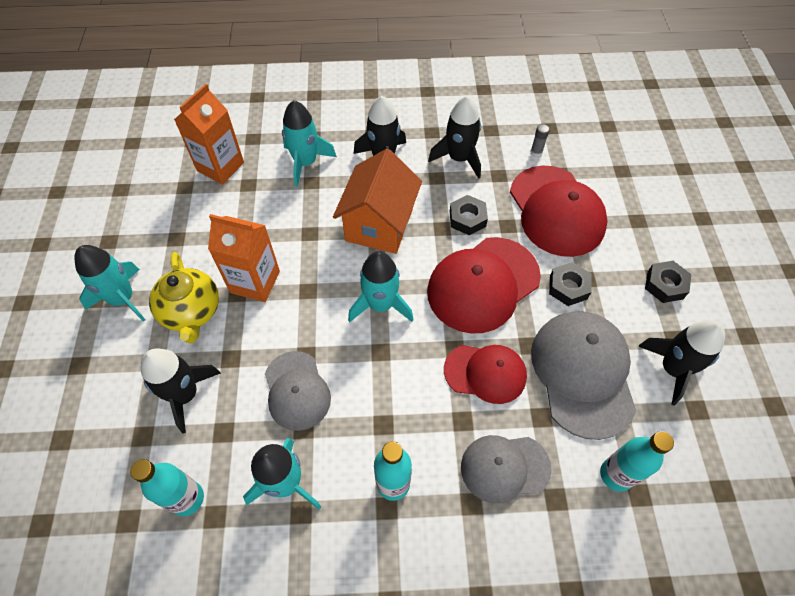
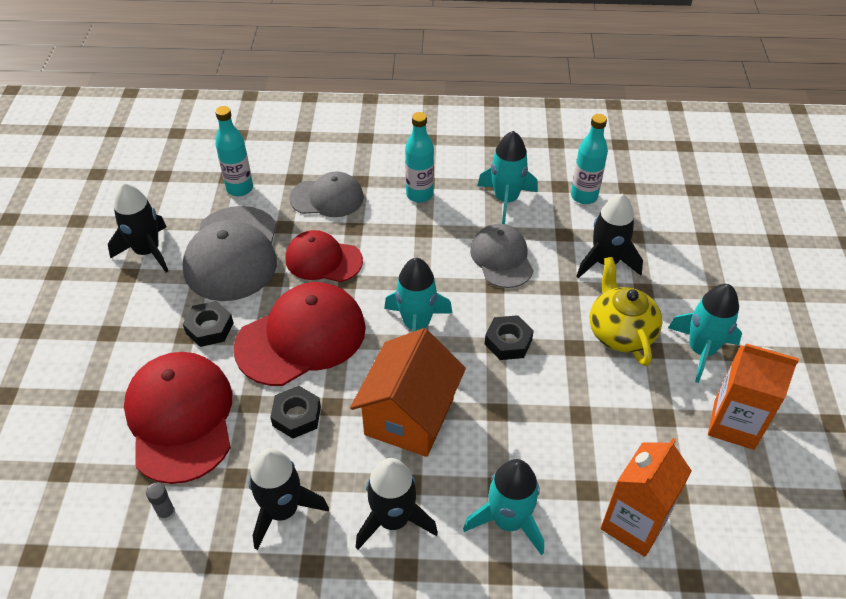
camera: 175 degrees left, 10 degrees down
orange carton [208,214,280,302] -> orange carton moved to [708,343,799,450]
black nut [645,261,691,303] -> black nut moved to [485,315,534,360]

